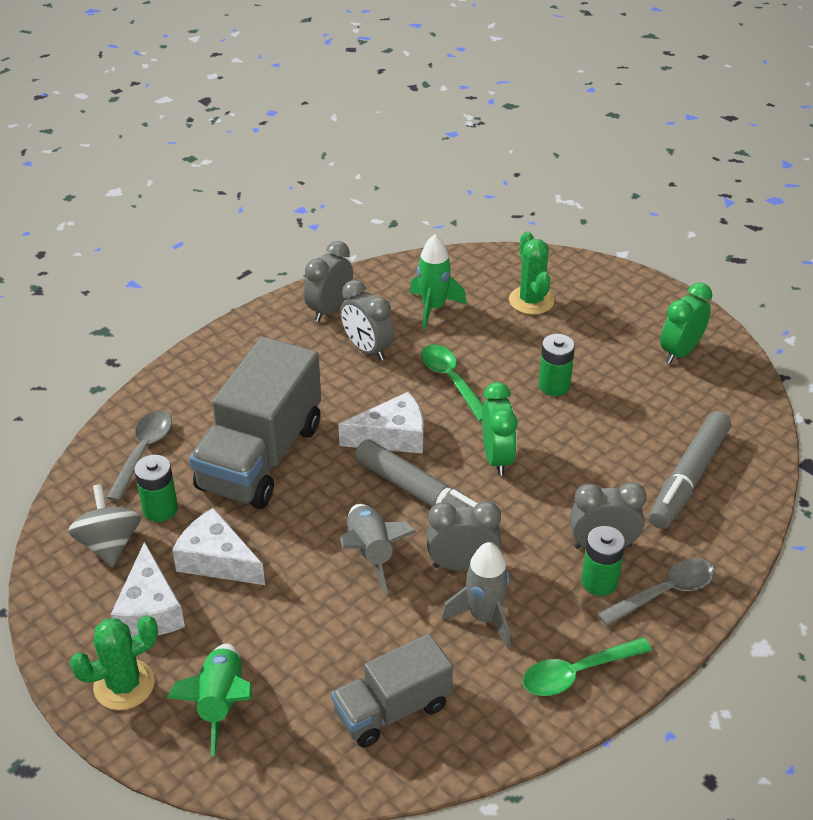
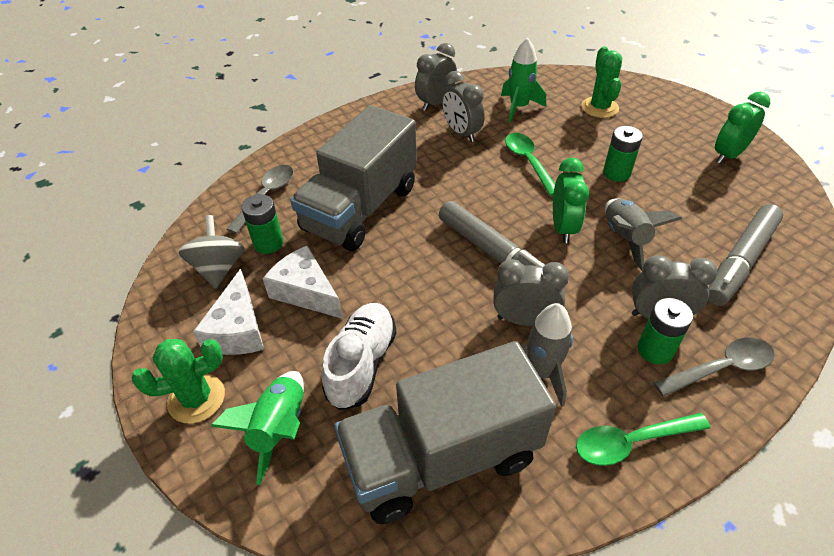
camera: 10 degrees right, 5 degrees up
grey truck [331,634,453,748] -> grey truck [334,341,556,524], size x1.66
white cheese [338,391,424,454] -> none
grey rocket [340,504,416,595] -> grey rocket moved to [605,198,682,271]
none -> white shoe [322,303,397,410]

